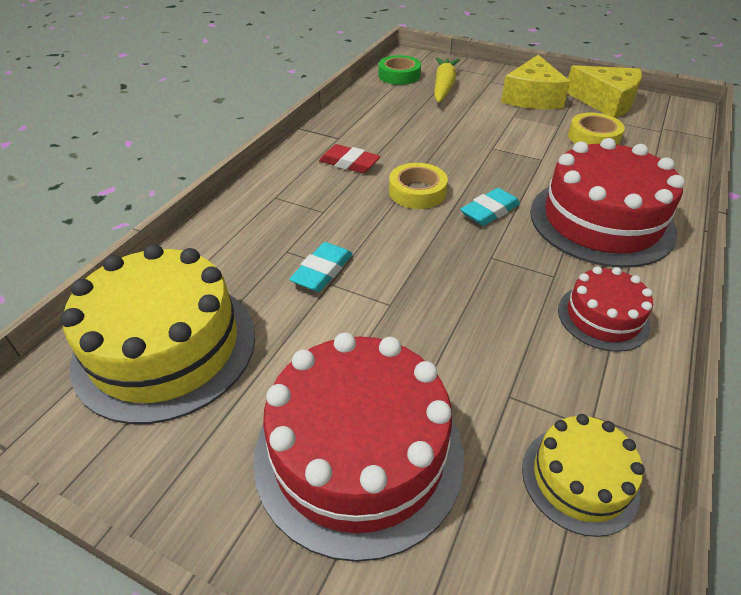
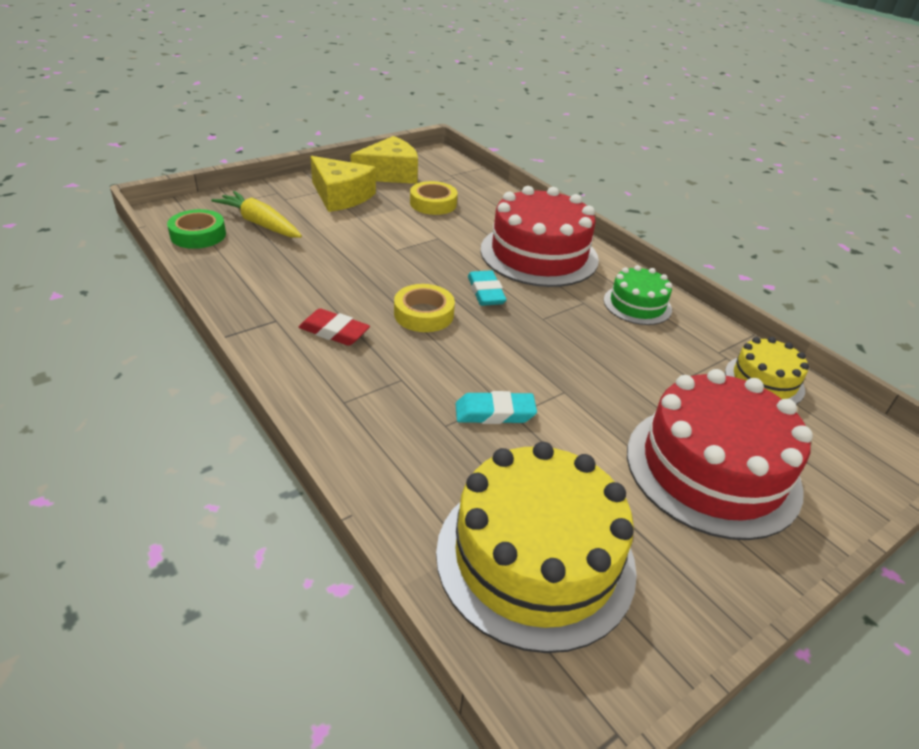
camera: 65 degrees left, 5 degrees down
turquoise eraser [289,242,352,292] -> turquoise eraser turned 60 degrees counterclockwise [456,391,537,424]
red eraser [319,144,380,173] -> red eraser turned 60 degrees clockwise [299,309,370,346]
red cake [558,266,653,352] -> green cake [604,265,672,325]

